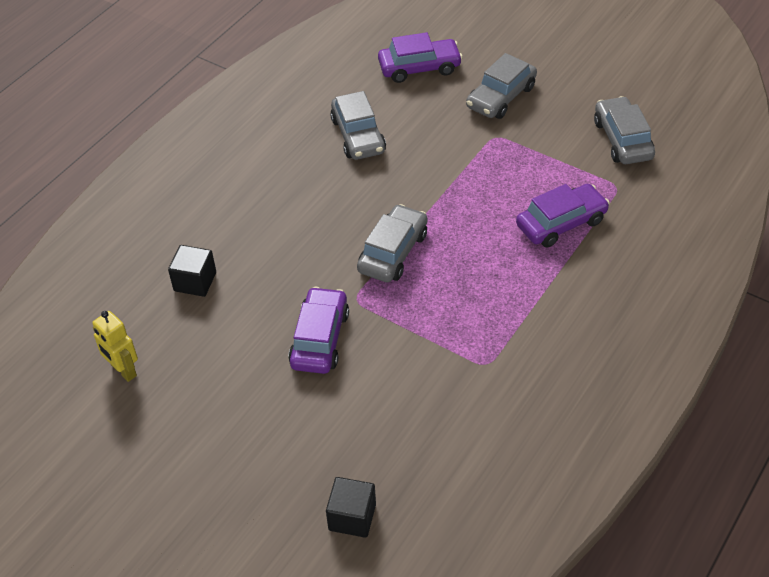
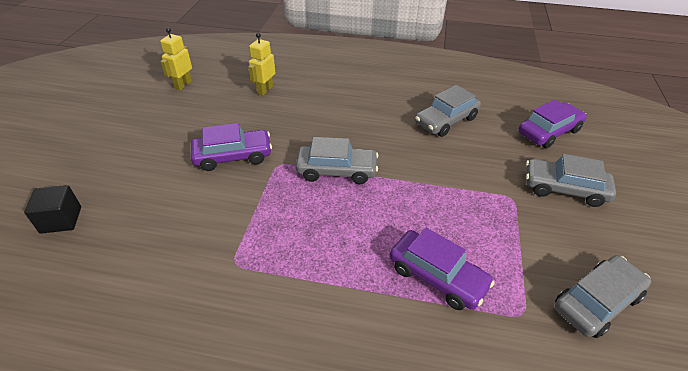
camera: 65 degrees right, 5 degrees down
black cube [168,245,216,297] -> yellow robot [248,33,275,96]
purple car [378,32,463,83] -> purple car turned 90 degrees counterclockwise [518,100,587,148]

